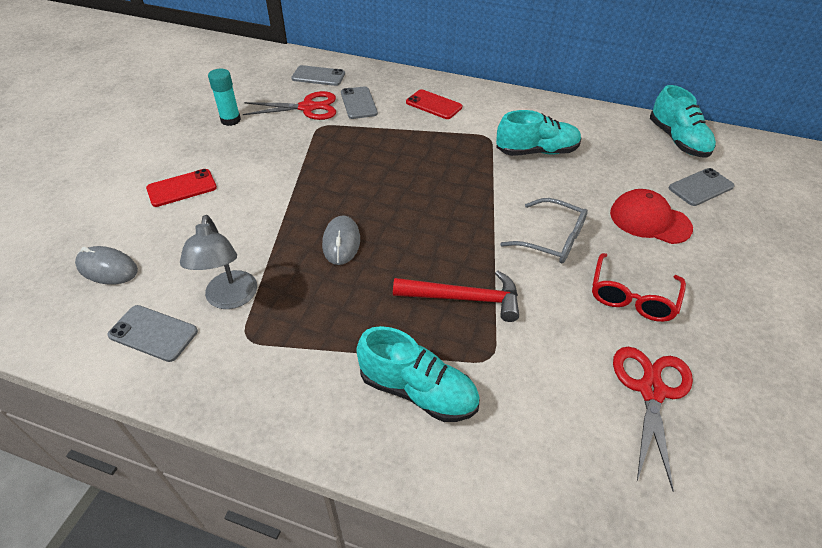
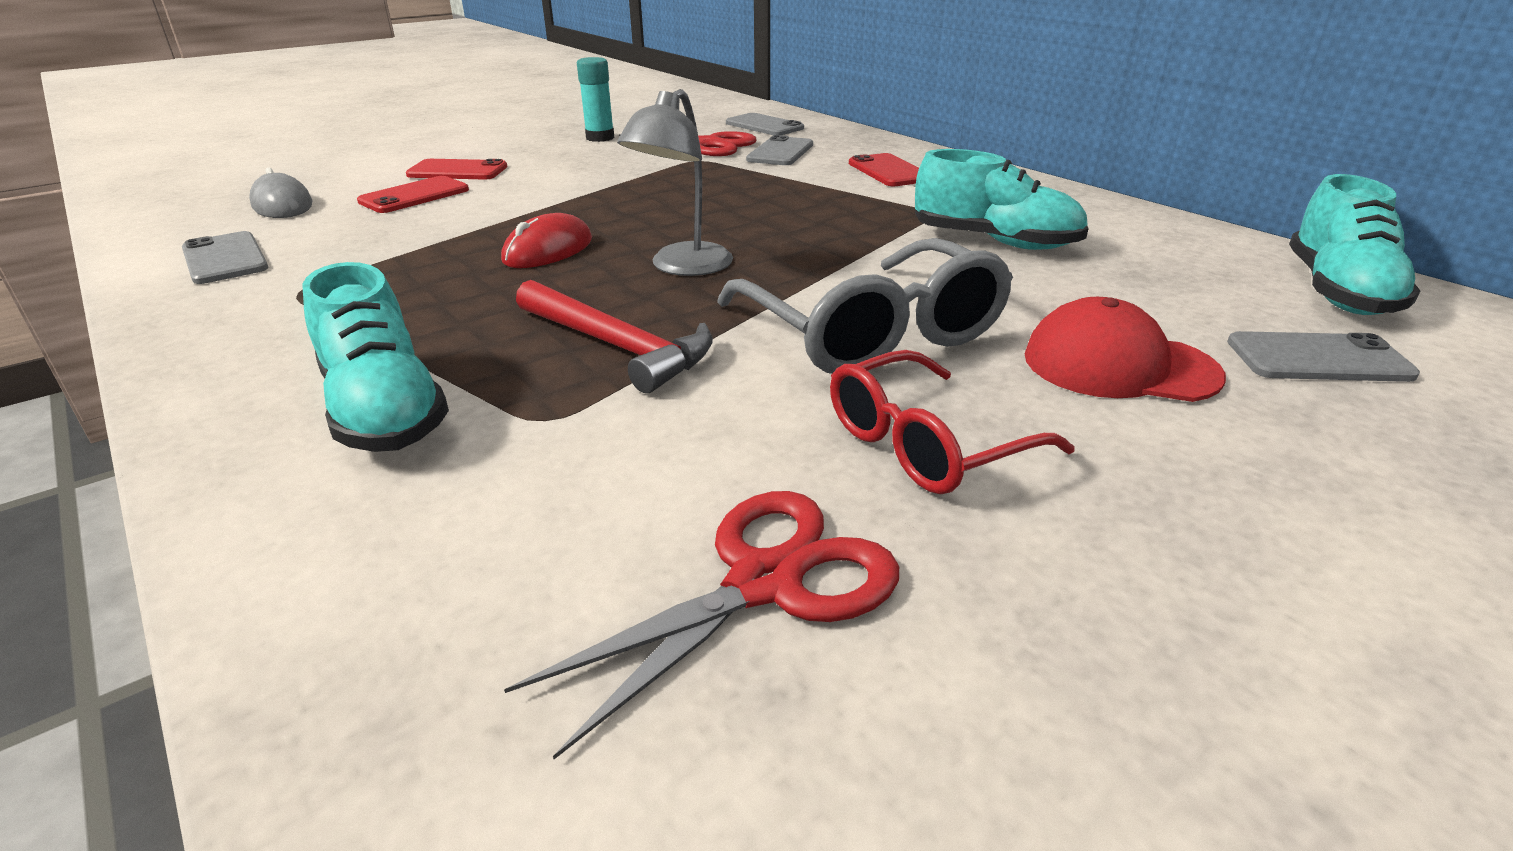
camera: 35 degrees right, 15 degrees down
grey lamp [180,215,257,309] -> grey lamp moved to [617,89,733,276]
grey mouse [322,215,360,265] -> red mouse [501,213,592,268]
grey glasses [500,198,588,263] -> grey glasses [717,238,1013,374], size x1.51
red cap [610,189,693,244] -> red cap turned 45 degrees counterclockwise [1025,297,1226,402]
none -> red phone [357,176,469,213]

